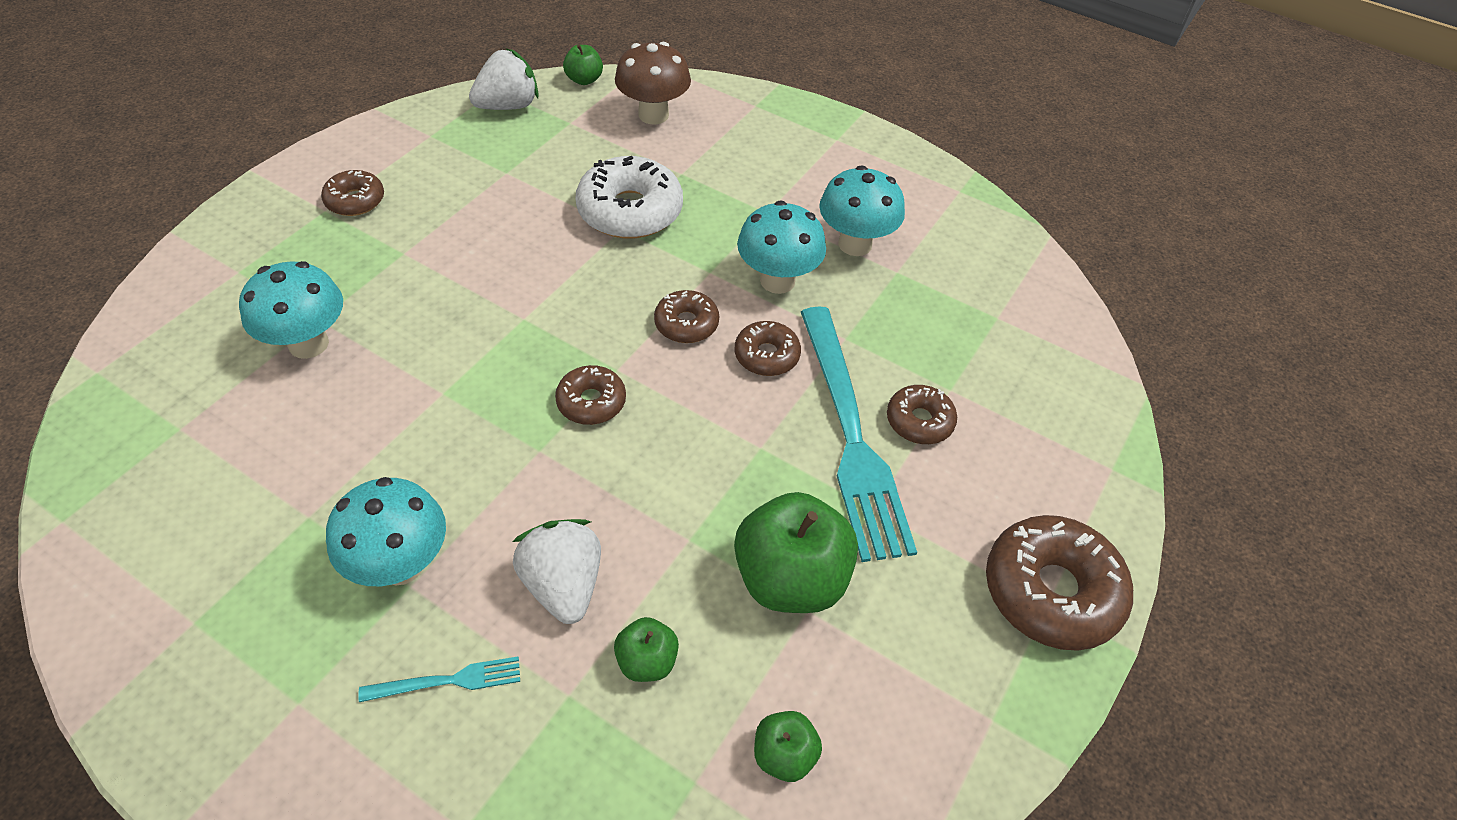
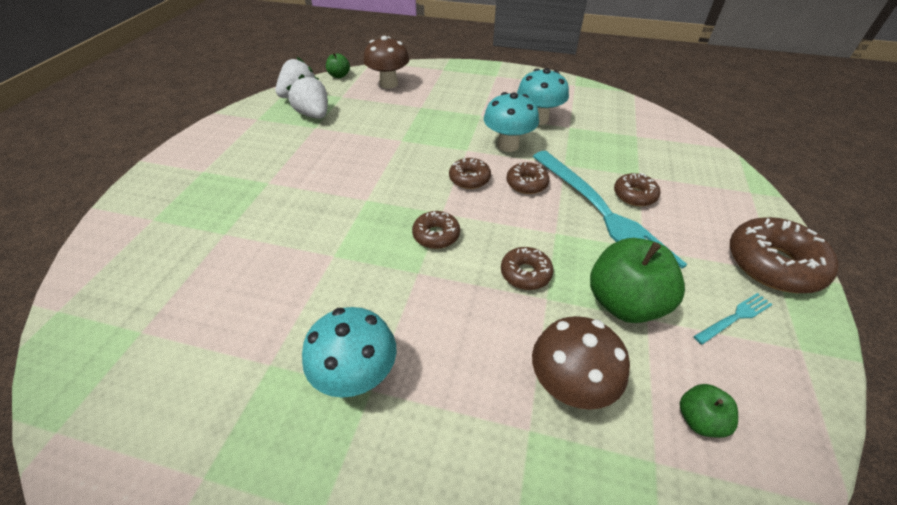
camera: 15 degrees left, 5 degrees down
turquoise mushroom [239,261,343,359] -> none
brown donut [321,170,384,216] -> brown donut moved to [501,247,554,290]
turquoise fork [358,657,520,702] -> turquoise fork moved to [693,293,773,345]
white strawberry [512,519,601,624] -> white strawberry moved to [286,74,328,119]
white donut [575,156,683,239] -> none
green apple [614,617,679,682] -> brown mushroom [532,316,630,410]

